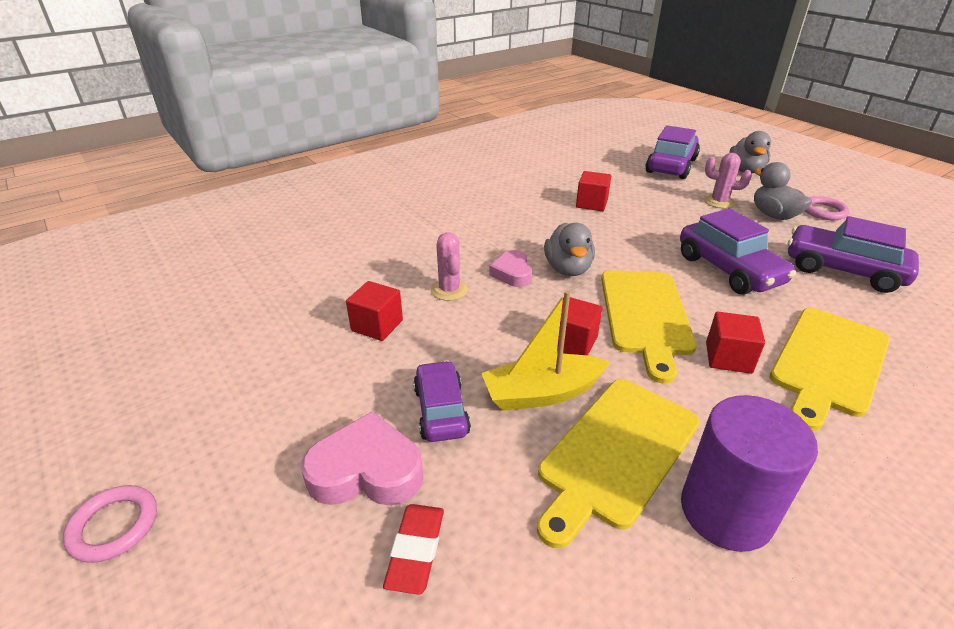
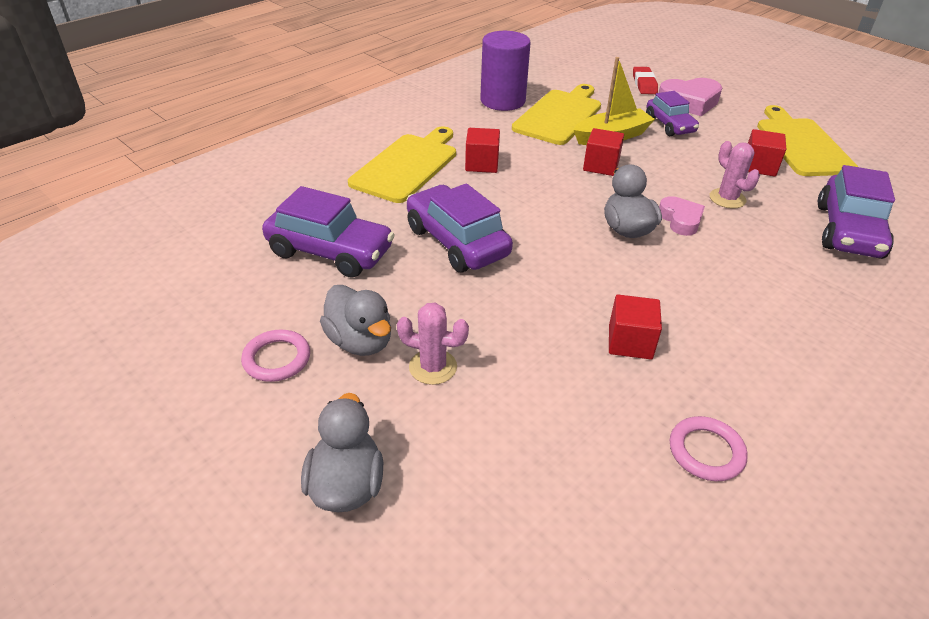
camera: 170 degrees right, 5 degrees up
pink ring [63,485,157,563] -> pink ring moved to [670,416,748,481]
yellow cutting board [601,270,697,384] -> yellow cutting board moved to [757,105,858,176]
purple car [645,125,700,179] -> purple car moved to [818,165,895,259]

